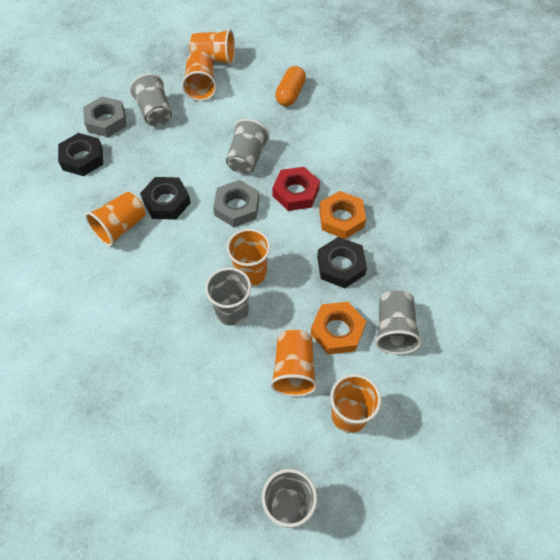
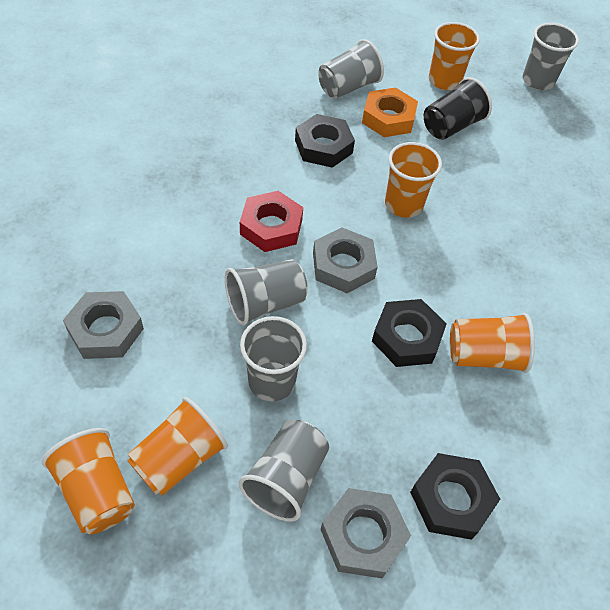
camera: 135 degrees left, 5 degrees down
grey cup [205,267,251,326] -> grey cup moved to [240,316,307,401]
orange cup [270,329,318,396] -> black cup [424,77,492,140]
orange capsule [275,66,306,106] -> grey nut [63,291,144,359]
orange nut [319,191,366,239] -> none

